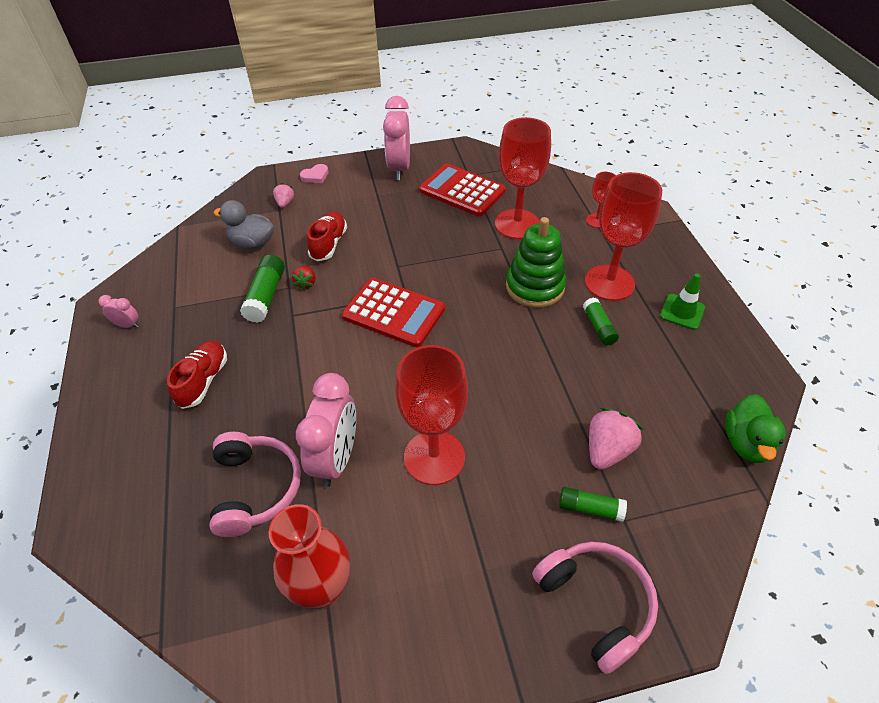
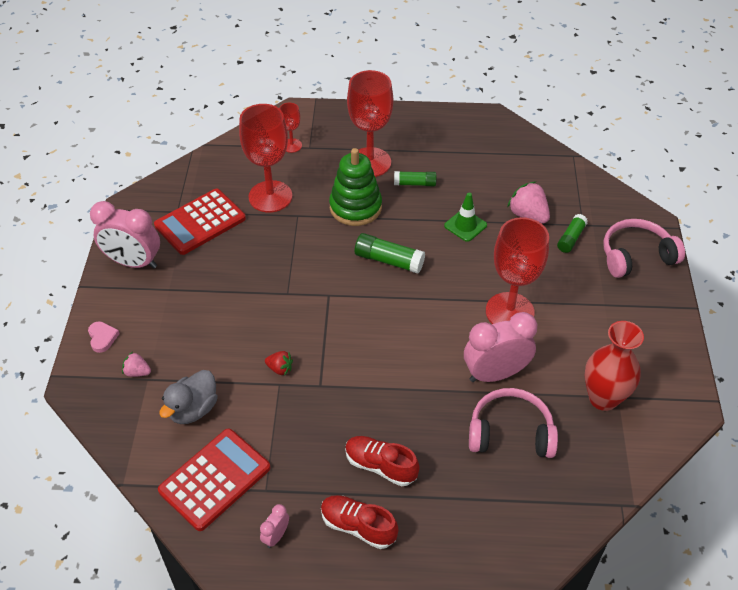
camera: 75 degrees left, 0 degrees up
green glue stick [240,255,285,323] -> green glue stick moved to [355,233,425,274]
pink clock [296,373,356,487] -> pink clock turned 45 degrees counterclockwise [464,312,537,382]
red shoe [307,211,347,261] -> red shoe moved to [321,495,399,549]
red calculator [342,278,445,347] -> red calculator moved to [158,428,270,531]
green traffic cone [660,274,705,330] -> green traffic cone moved to [444,193,487,242]
green duck [725,394,786,463] -> none

